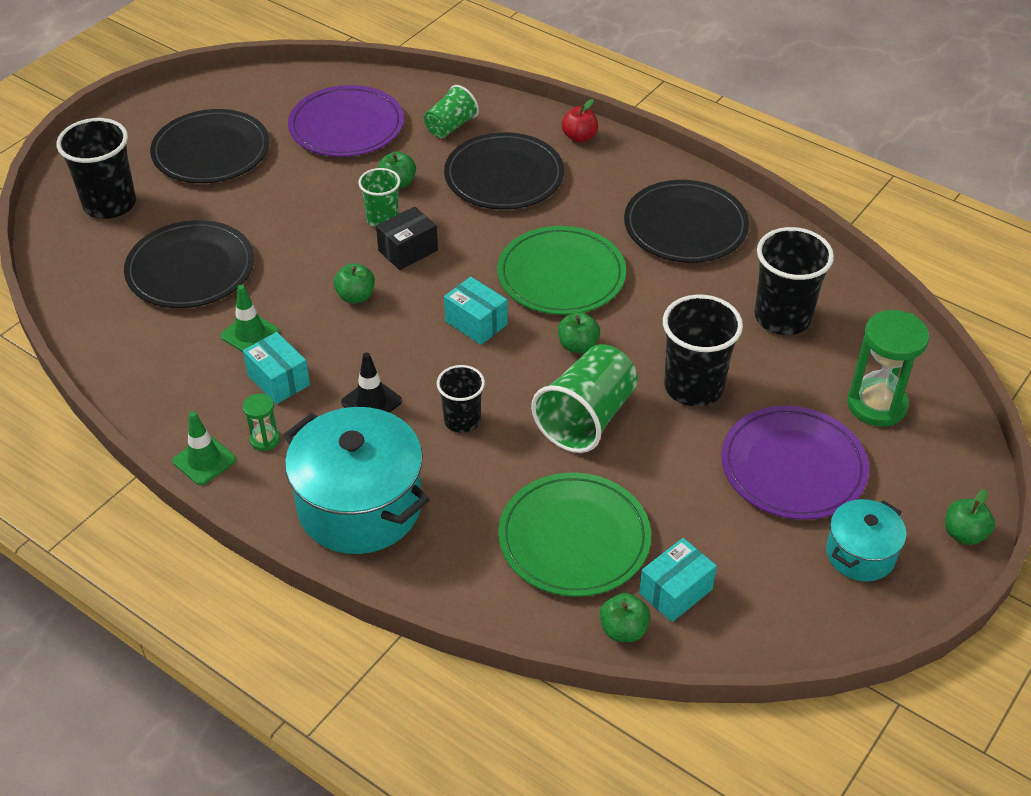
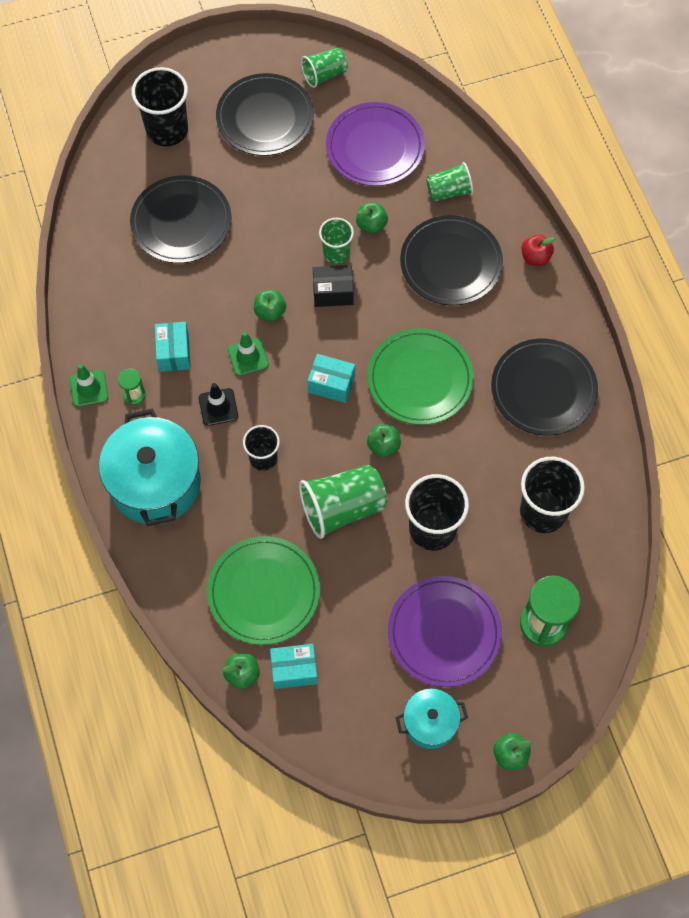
camera: 35 degrees right, 20 degrees up
green traffic cone [221,285,279,352] -> green traffic cone moved to [228,332,269,376]
turquoise box [444,277,508,345] -> turquoise box turned 60 degrees counterclockwise [308,354,355,403]
none -> green cup [301,47,348,88]

